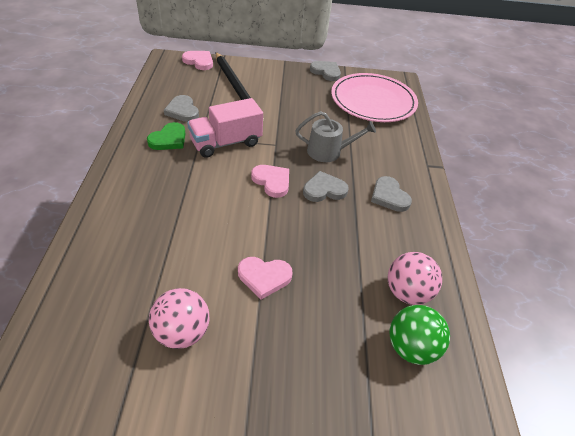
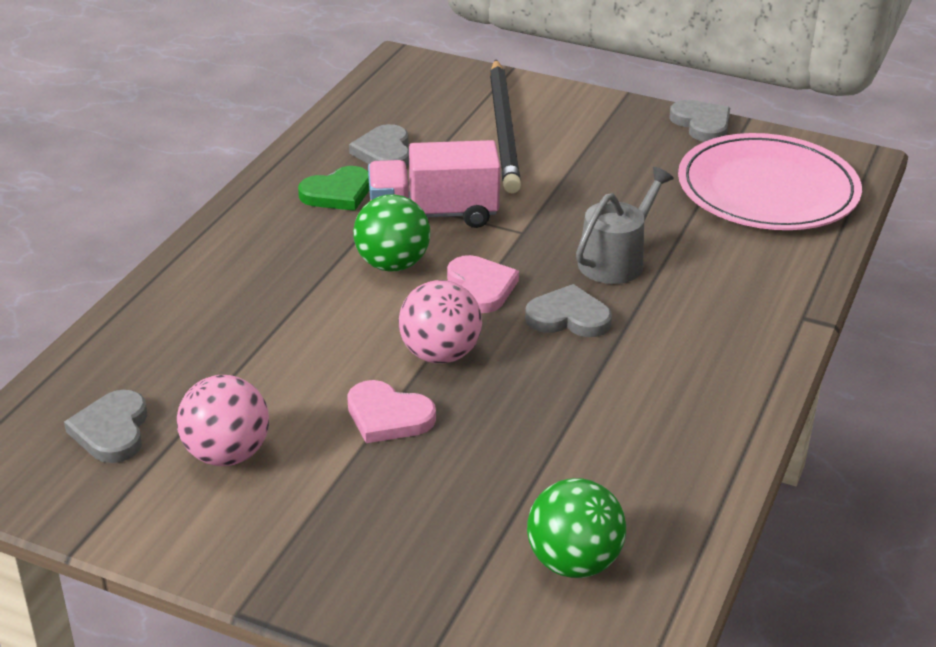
camera: 25 degrees right, 10 degrees down
pink heart [182,51,213,70] -> none
grey watering can [295,111,376,162] -> grey watering can turned 75 degrees counterclockwise [576,167,674,284]
grey heart [371,176,412,212] -> grey heart moved to [64,390,147,463]
pink ball [388,252,442,305] -> pink ball moved to [398,280,482,364]
none -> green ball [353,194,430,272]

